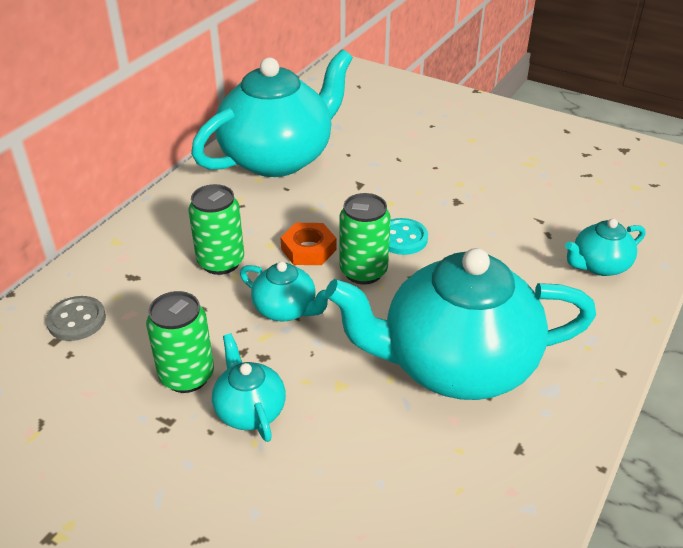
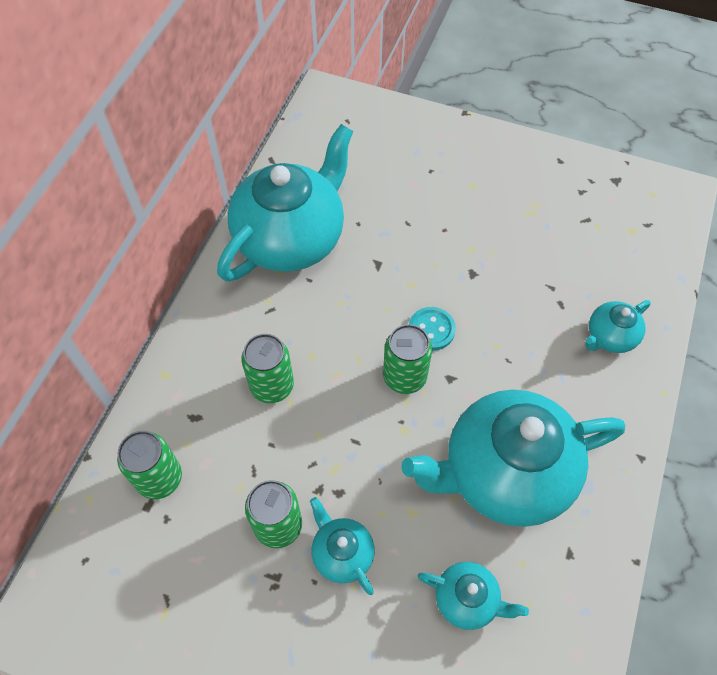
camera: 10 degrees left, 20 degrees up
grey button [46,296,106,341] -> green can [117,431,182,499]
turquoise teapot [240,261,328,321] -> turquoise teapot moved to [418,562,529,630]
orange nut [280,223,336,265] -> none

